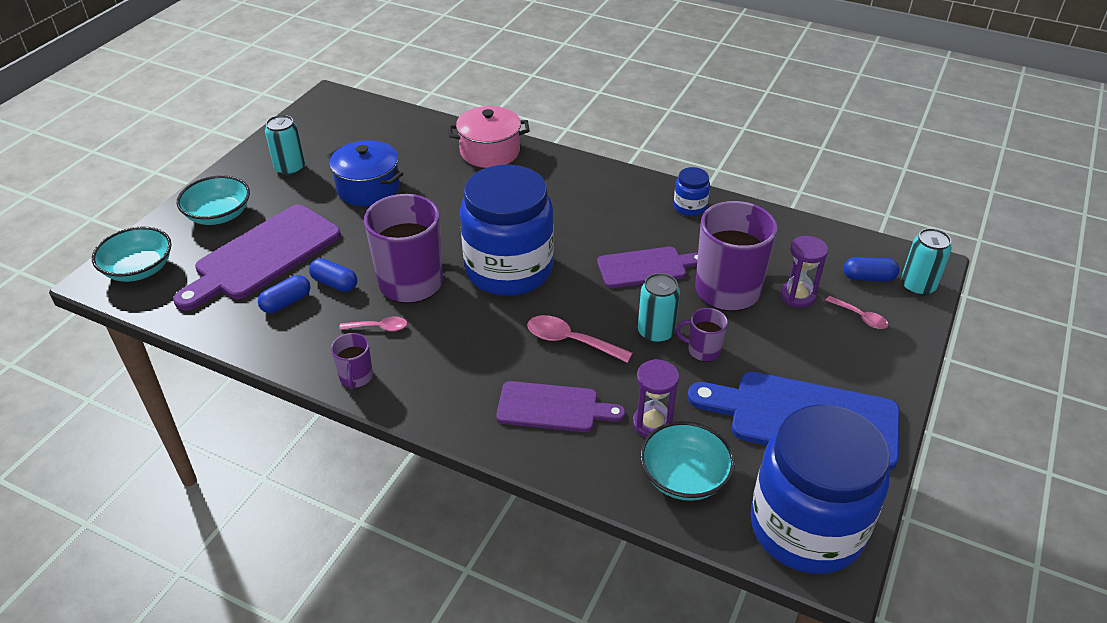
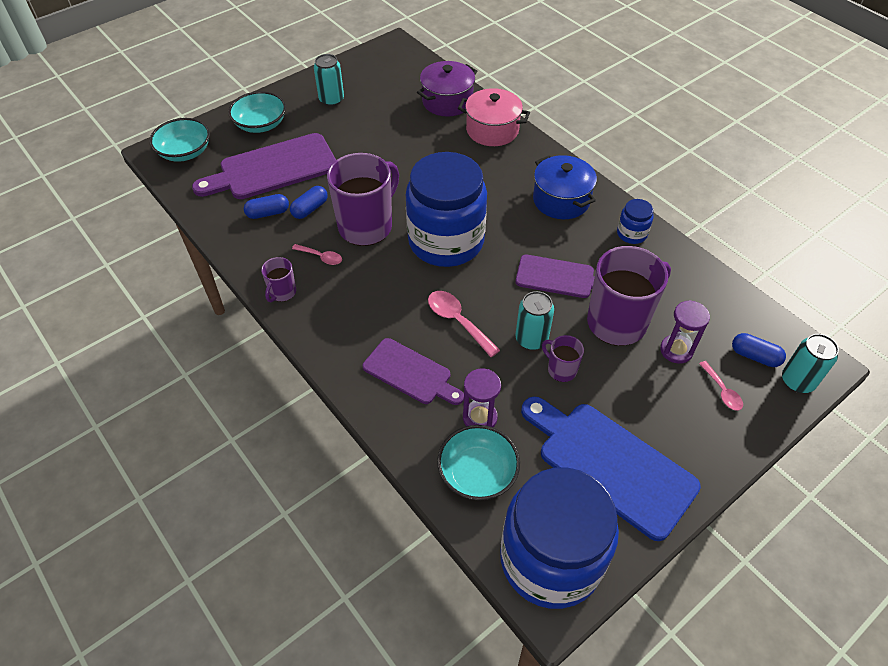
camera: 25 degrees right, 10 degrees up
blue capsule [309,258,357,292] -> blue capsule turned 75 degrees clockwise [290,186,328,219]
blue pot [327,140,403,206] -> blue pot moved to [533,155,597,219]
none -> purple pot [417,61,477,117]

